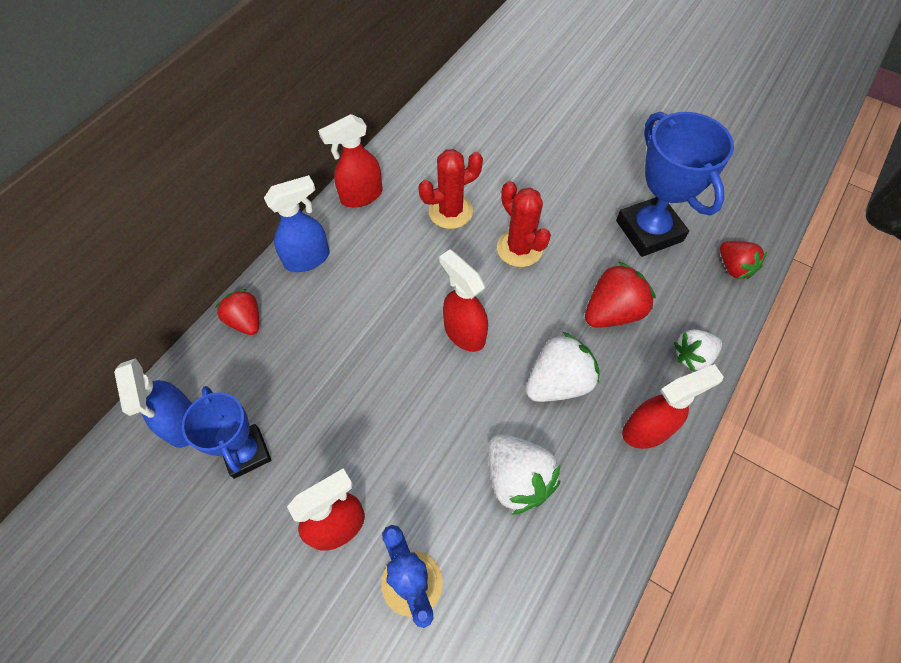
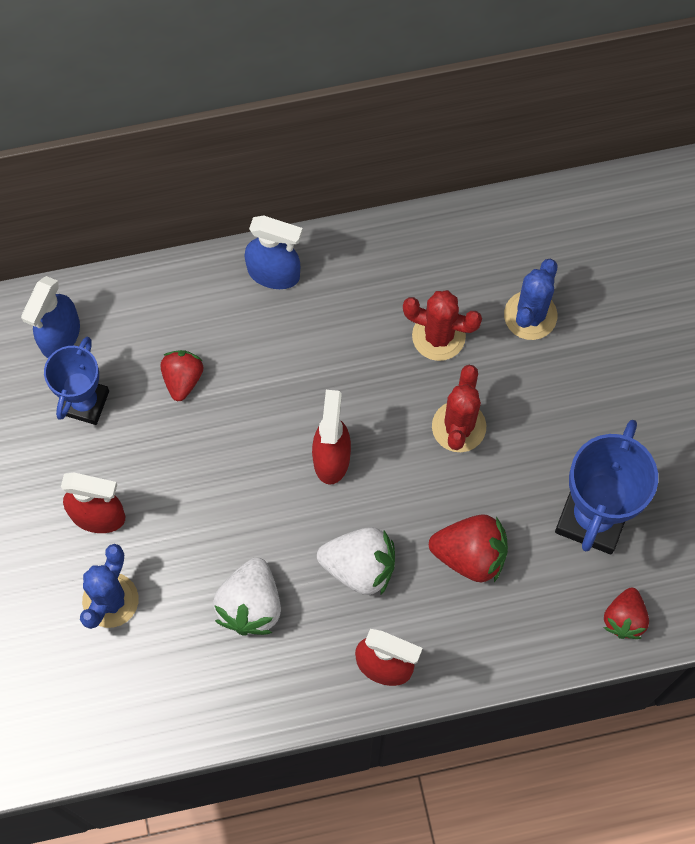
camera: 45 degrees right, 10 degrees up
red strawberry [215,289,259,335] -> red strawberry moved to [160,350,204,401]
red spray bottle [318,114,382,207] -> none
white strawberry [674,329,722,372] -> none
none -> blue cactus [504,259,558,340]

